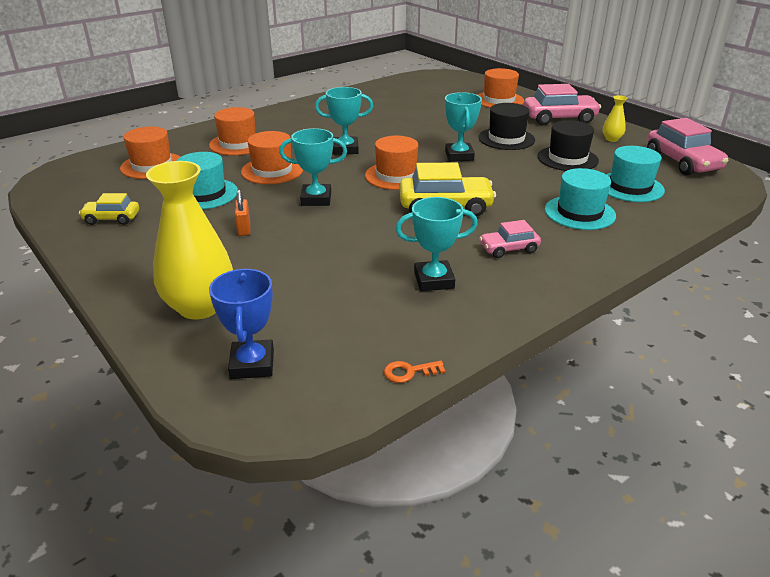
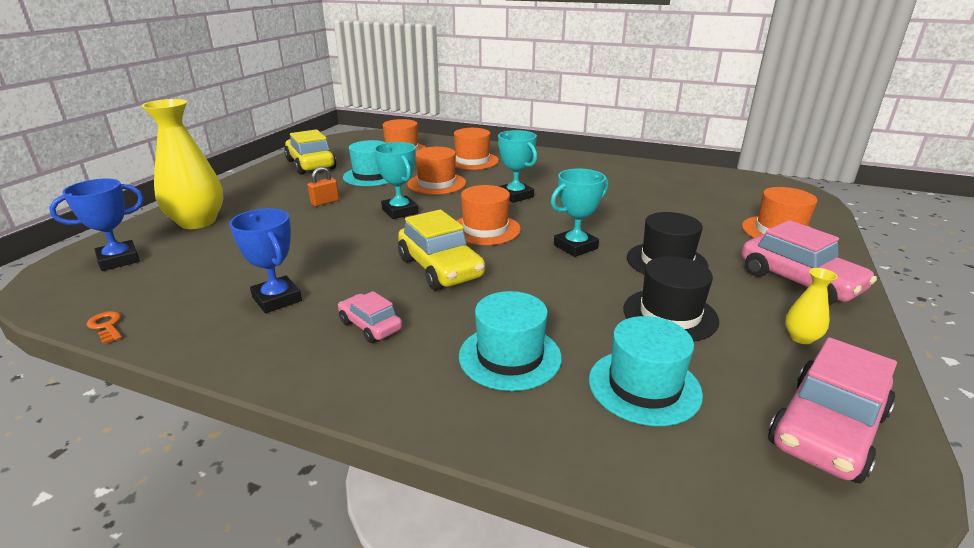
camera: 60 degrees right, 5 degrees down
yellow car [79,193,139,225] -> yellow car [284,129,336,175], size x1.77
turquoise trophy [395,197,478,291] -> blue trophy [229,208,302,313]

